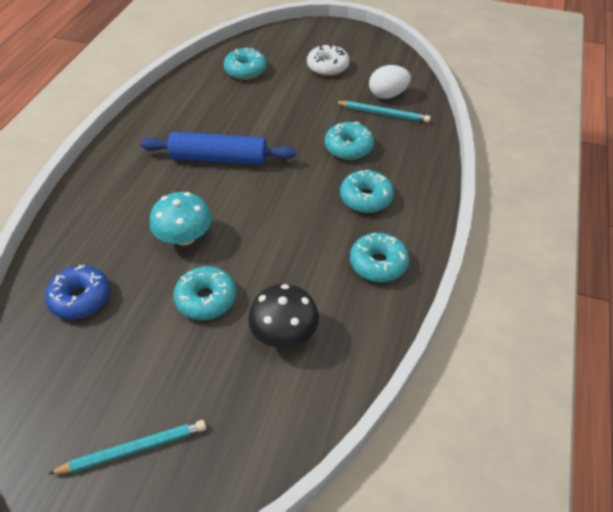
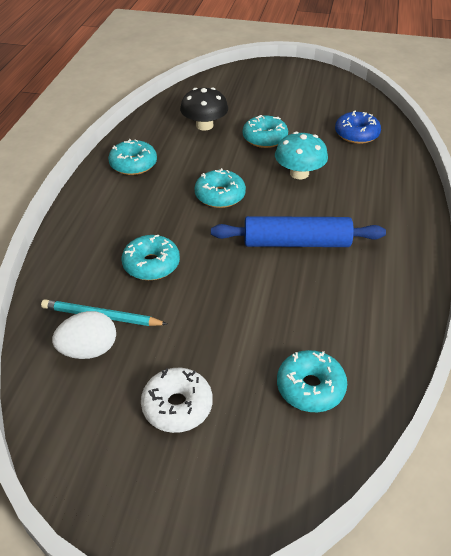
camera: 175 degrees right, 5 degrees down
turquoise pencil [48,420,206,474] -> none
turquoise donut [340,170,394,213] -> turquoise donut moved to [194,168,246,208]

